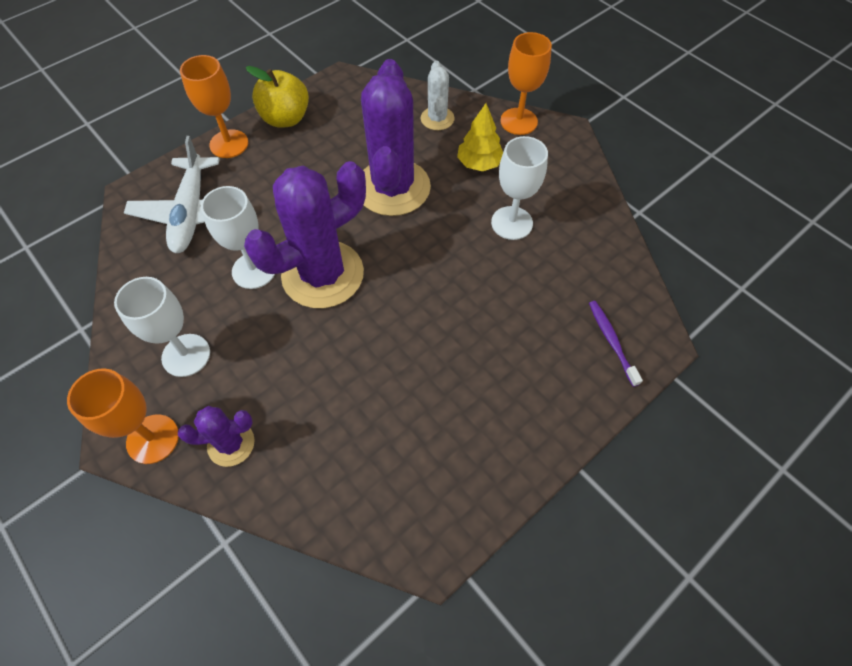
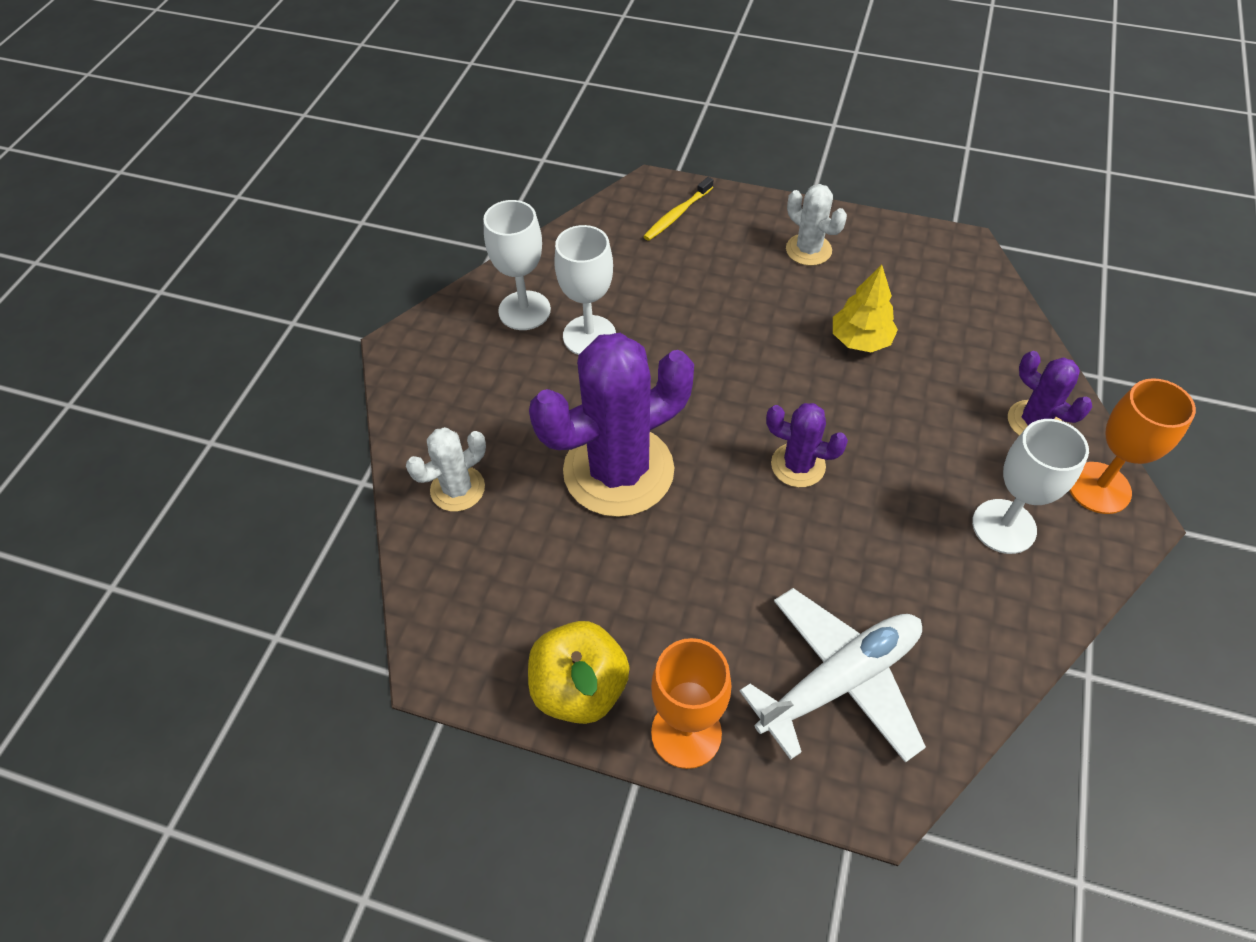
camera: 120 degrees left, 5 degrees down
white goblet [201,186,275,289] -> white goblet moved to [483,200,551,330]
purple cactus [244,161,366,308] -> purple cactus [766,403,848,487], size x0.49
yellow tree [457,103,503,171] -> yellow tree moved to [833,265,898,352]
orange goblet [500,32,552,135] -> none
purple toothbrush [589,301,643,387] -> yellow toothbrush [643,177,713,241]
none -> white cactus [786,184,847,266]

